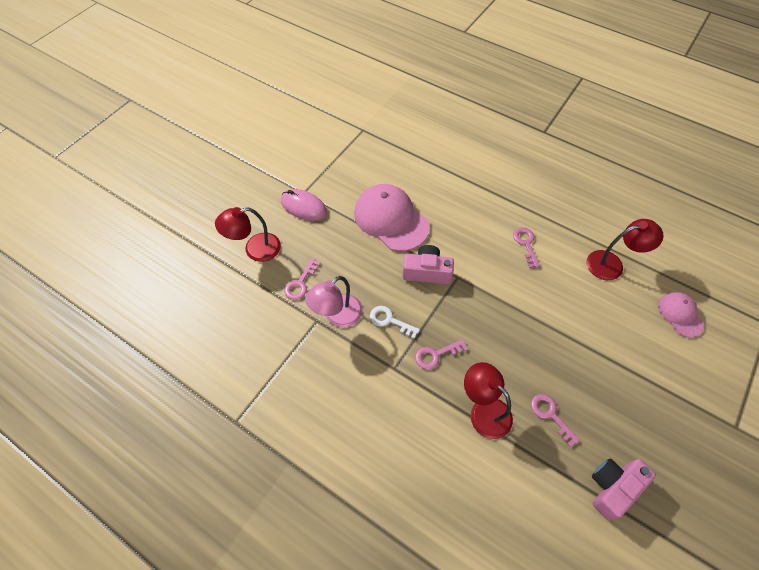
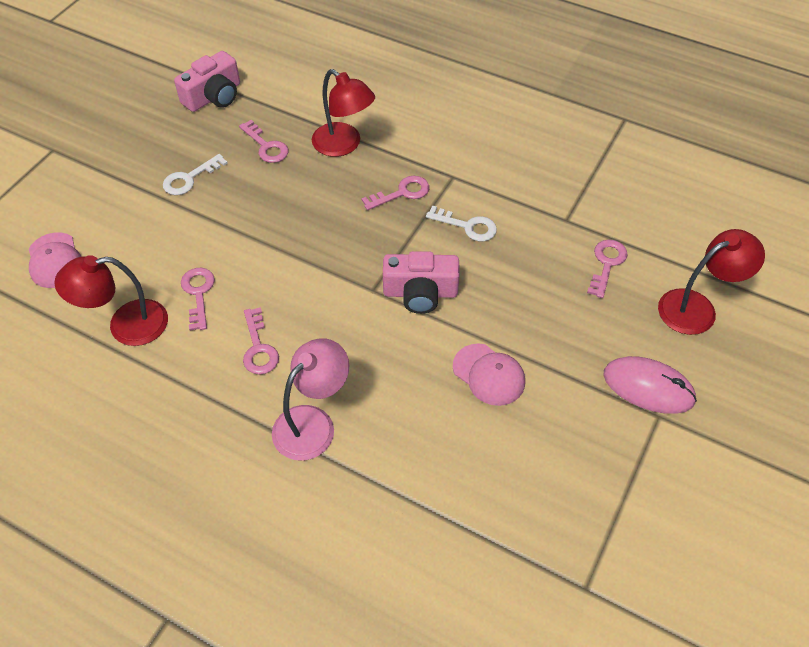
camera: 175 degrees right, 5 degrees down
pink lamp [305,276,363,328] -> pink lamp moved to [272,338,349,461]
pink cap [354,184,430,251] -> pink cap [453,344,525,406], size x0.54
none -> white key [163,154,228,195]
none -> pink key [181,268,215,331]

